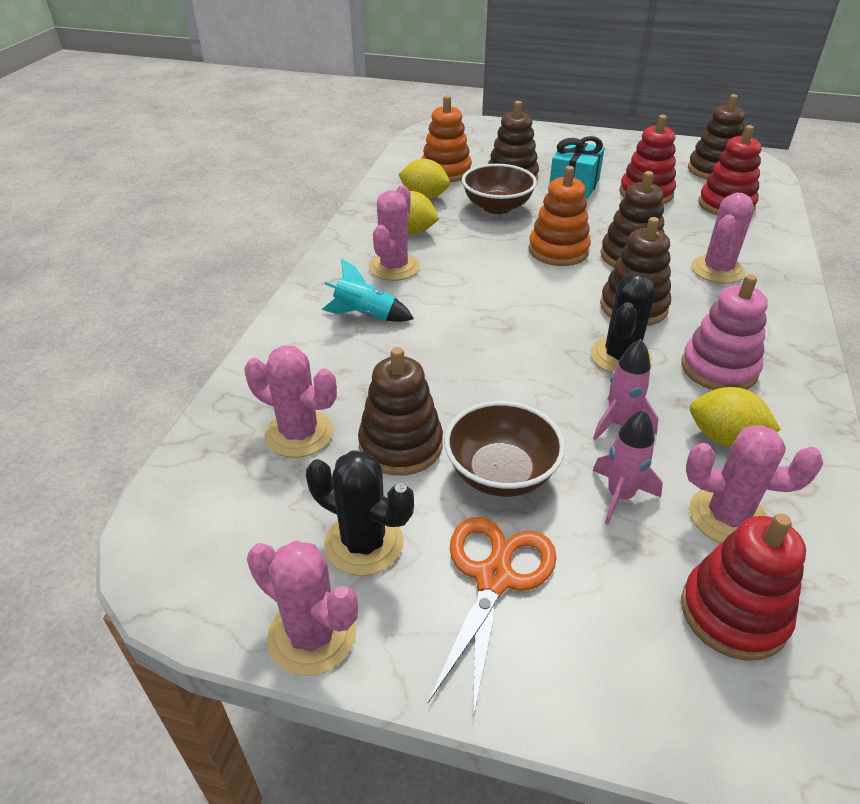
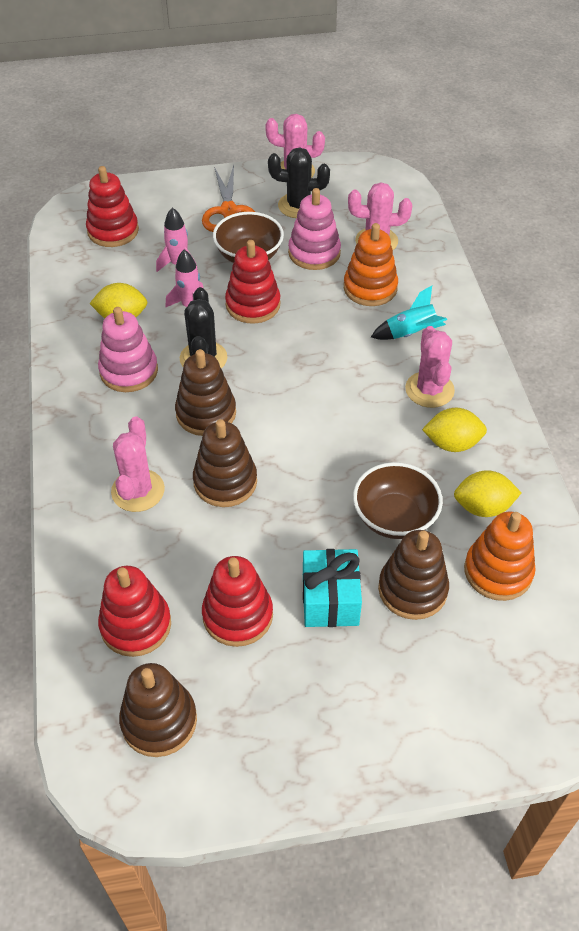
camera: 155 degrees right, 10 degrees up
brown stacking toy [358,347,443,476] -> pink stacking toy [288,188,341,270]
orange stacking toy [528,166,591,266] -> orange stacking toy moved to [344,223,398,306]
pink cactus [686,425,823,544] -> none
none -> red stacking toy [225,240,281,324]

